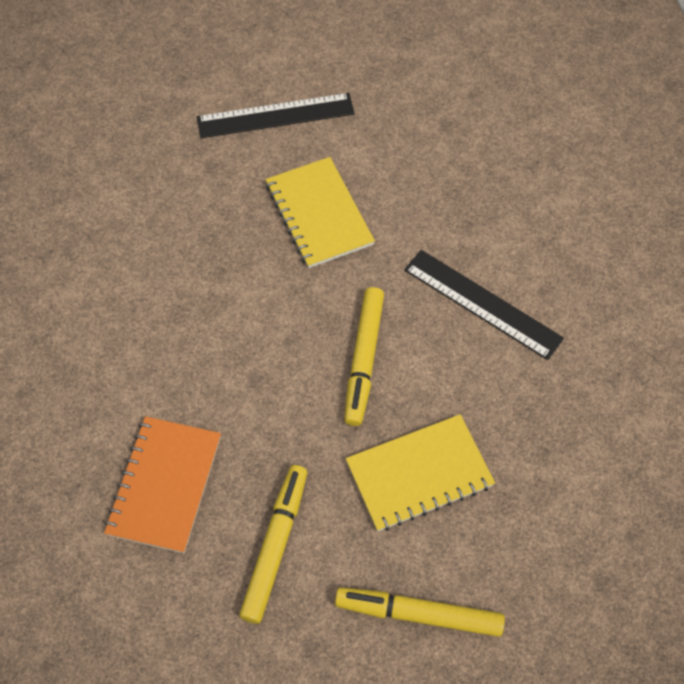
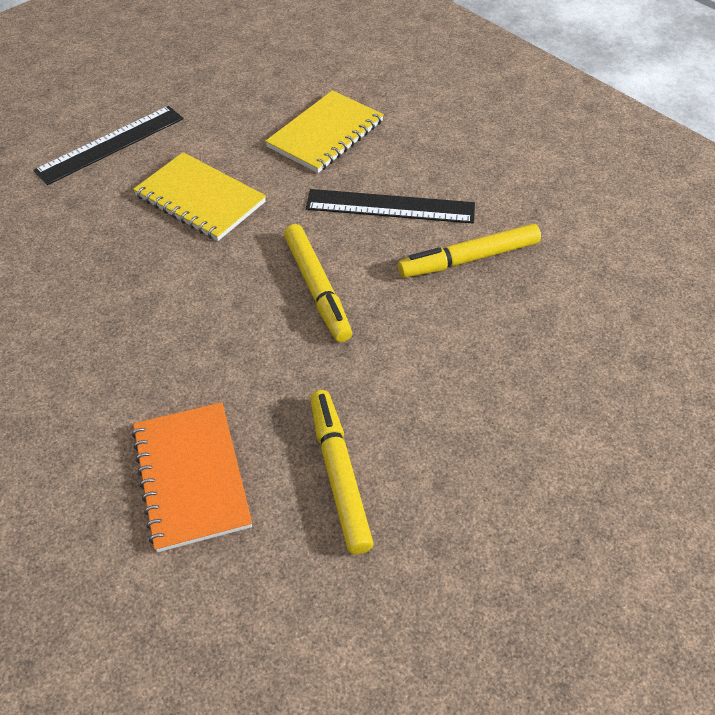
camera: 30 degrees left, 10 degrees down
yellow marker [335,587,505,637] -> yellow marker moved to [398,224,541,278]
yellow notebook [346,414,495,531] -> yellow notebook moved to [265,90,384,173]

